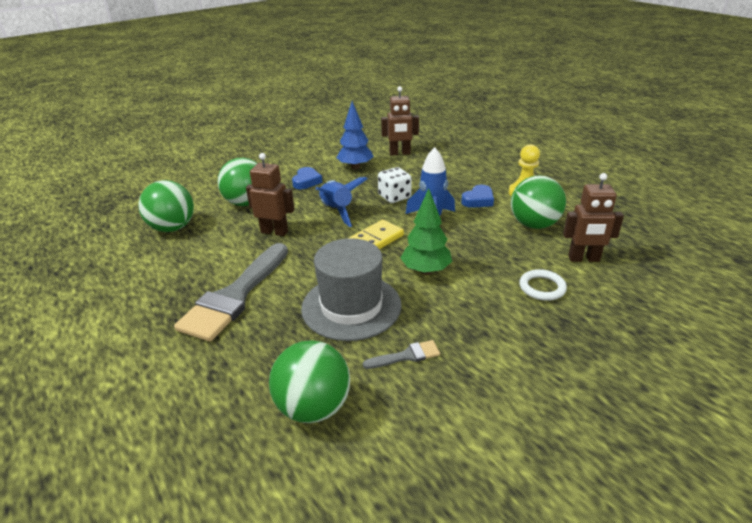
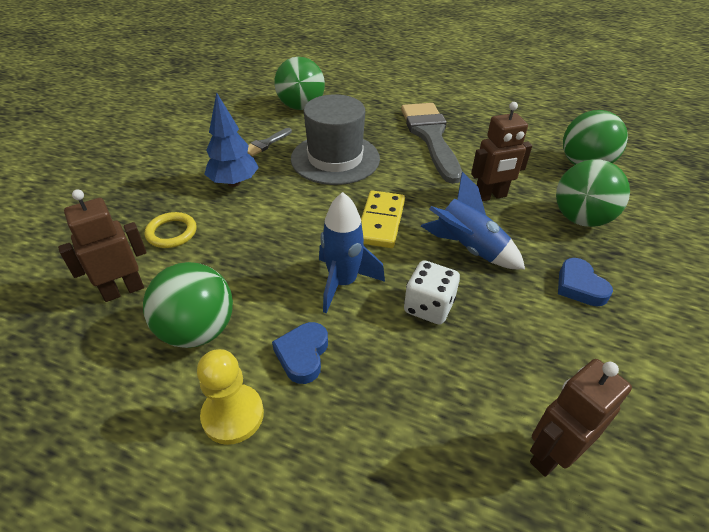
camera: 145 degrees right, 10 degrees up
blue tree [336,101,374,170] -> blue tree moved to [204,92,259,187]
green tree [401,188,452,275] -> none
white ring [519,269,567,301] -> yellow ring [145,212,197,248]

